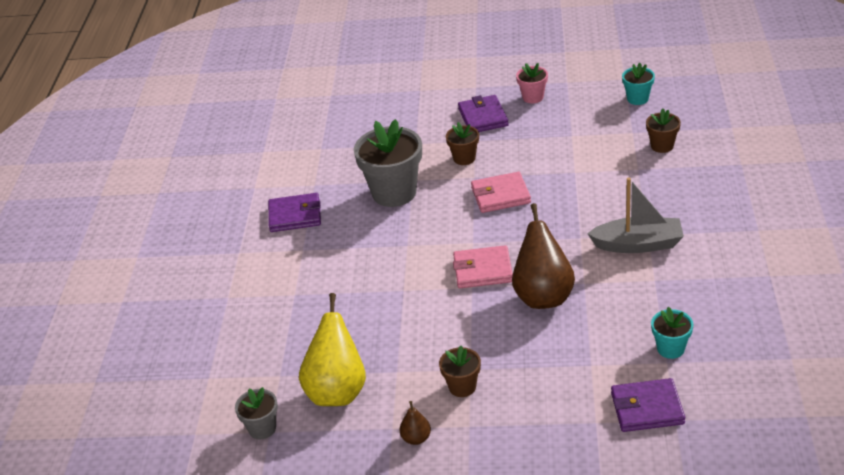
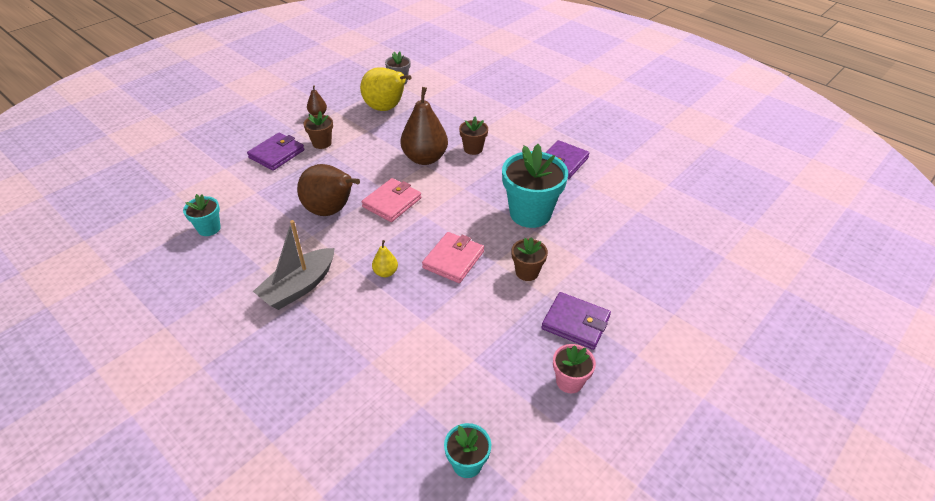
camera: 125 degrees right, 5 degrees up
grey flower pot [354,119,422,207] -> turquoise flower pot [502,144,568,228]
purple wallet [611,378,685,432] -> purple wallet moved to [247,133,304,171]
brown flower pot [646,109,681,153] -> brown flower pot moved to [459,117,488,155]
none -> yellow pear [372,240,398,277]
none -> brown pear [401,87,448,165]

